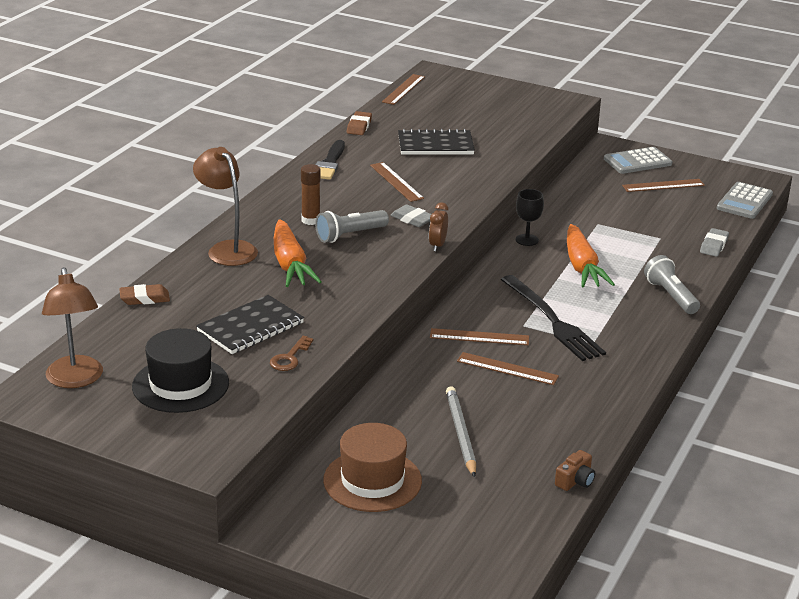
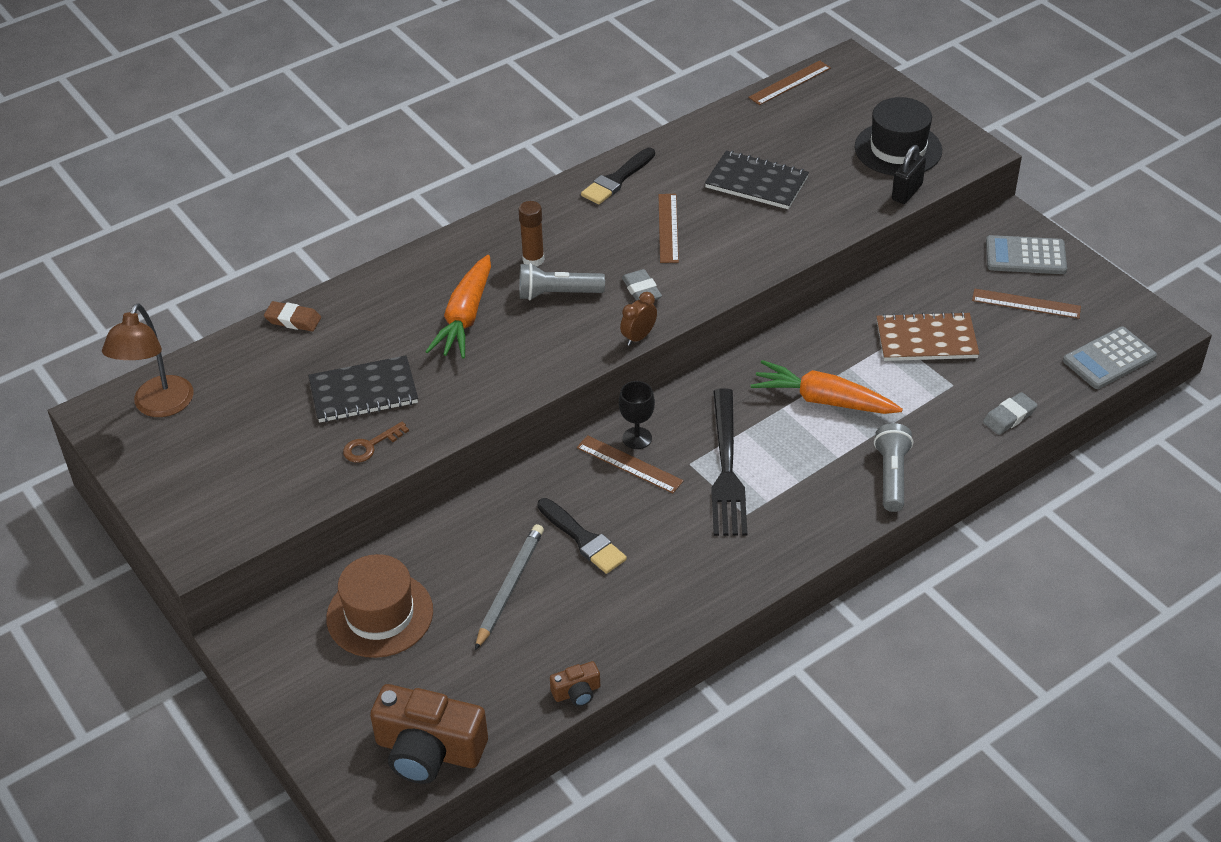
camera: 30 degrees right, 15 degrees up
black hat [132,328,229,413] -> black hat moved to [854,97,942,176]
brown lamp [193,147,258,266] -> none
brown eraser [347,111,372,135] -> none
brown ruler [457,352,559,385] -> none
black goblet [516,189,544,246] -> black goblet moved to [619,381,655,449]
orange carrot [567,224,615,287] -> orange carrot turned 90 degrees clockwise [751,360,903,414]
none -> brown camera [370,684,488,784]
none -> black brush [537,498,627,574]
none -> brown notebook [876,311,979,361]
none -> black padlock [892,145,926,204]

